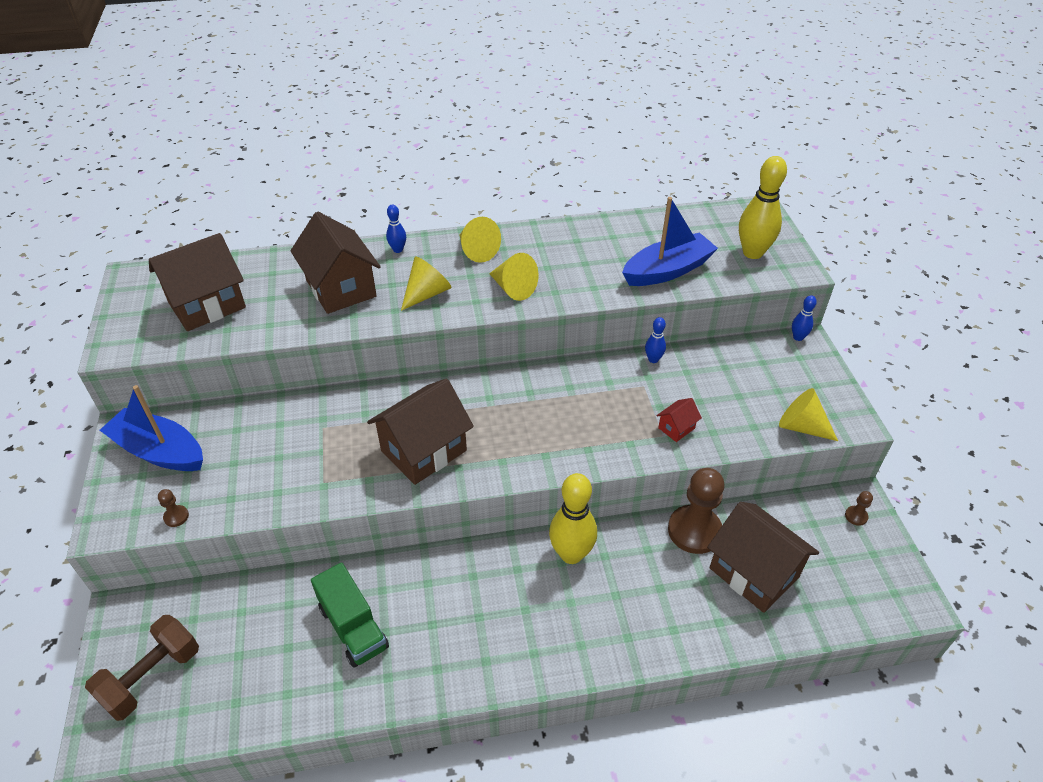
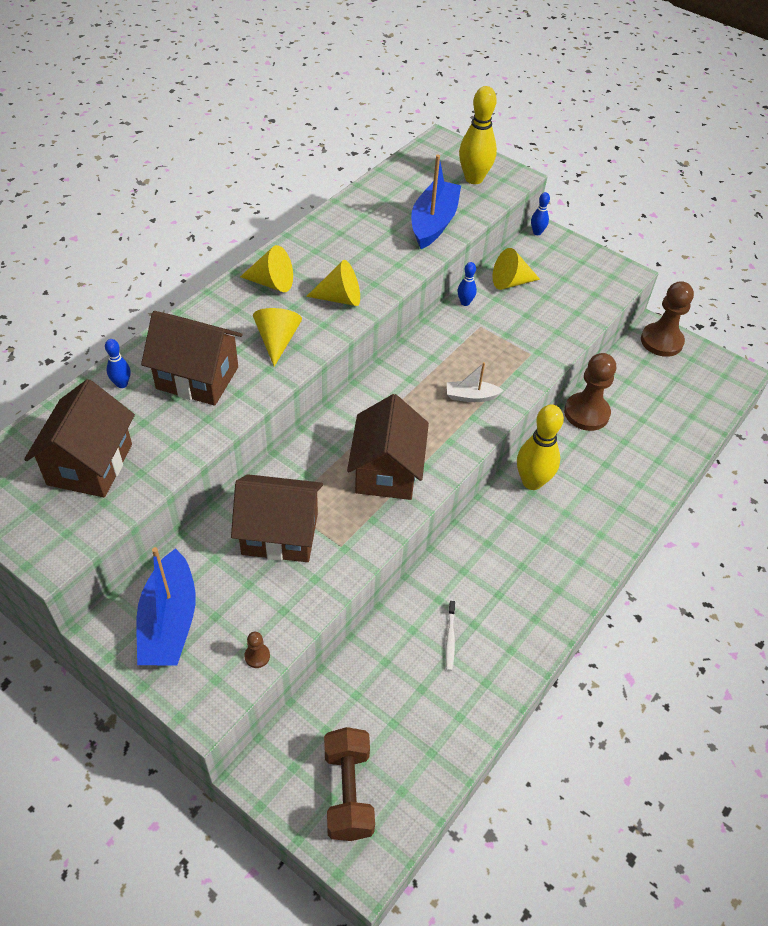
camera: 45 degrees left, 5 degrees up
blue boat [100,385,203,471] -> blue boat turned 75 degrees counterclockwise [136,547,196,666]
green truck [311,562,389,668] -> white toothbrush [446,601,455,671]
blue bowling pin [386,204,406,253] -> blue bowling pin moved to [105,339,130,388]
red house [656,398,702,442] -> none
brown house [707,502,819,613] -> brown house moved to [231,474,323,562]
yellow cone [779,388,838,441] -> yellow cone moved to [493,248,540,290]
brown pawn [845,491,873,526] -> brown pawn [641,281,694,357], size x2.40
none -> white boat [447,362,504,402]

